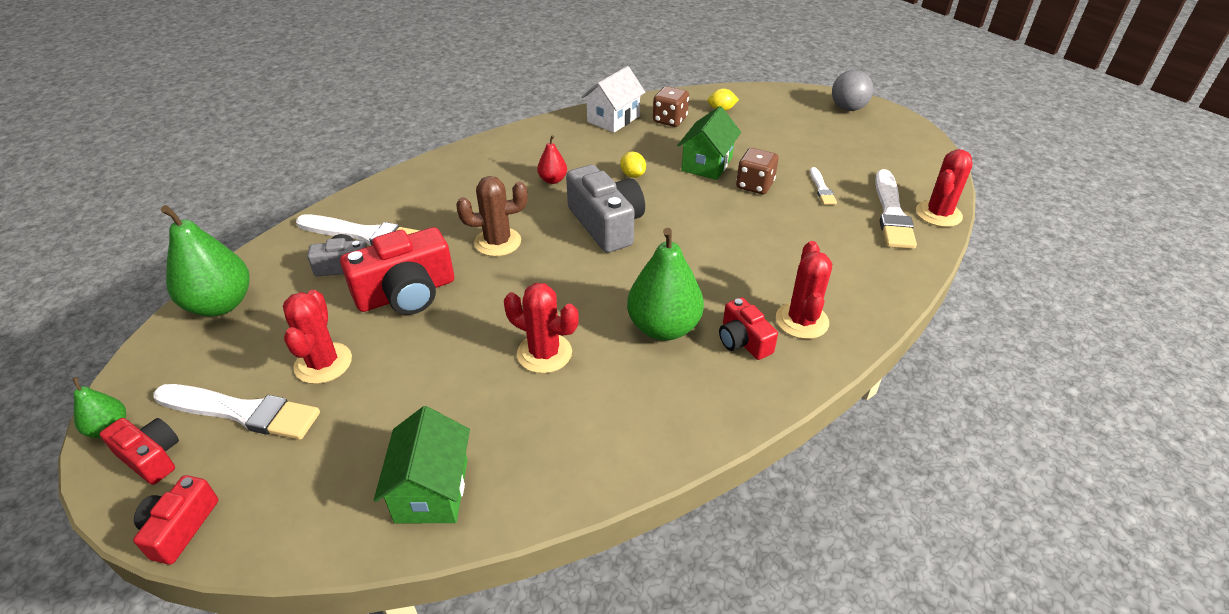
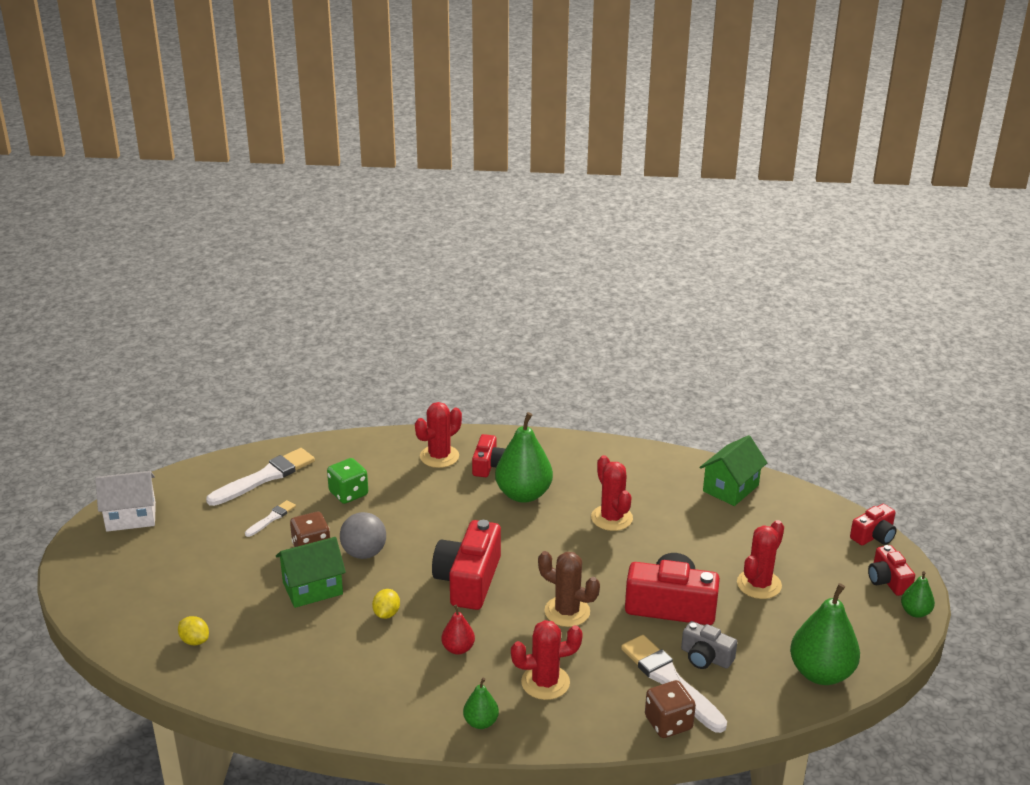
camera: 140 degrees left, 10 degrees down
white brush [154,384,320,440] -> none
grey camera [566,165,645,253] -> red camera [432,520,501,610]
white house [581,66,645,133] -> white house moved to [95,471,156,532]
brown dice [653,86,689,127] -> brown dice moved to [645,680,696,738]
grey ball [832,70,873,111] -> grey ball moved to [340,512,386,559]
red cactus [916,149,973,227] -> red cactus moved to [511,620,583,700]
none -> green dice [327,458,368,504]
none -> green pear [463,678,499,729]

